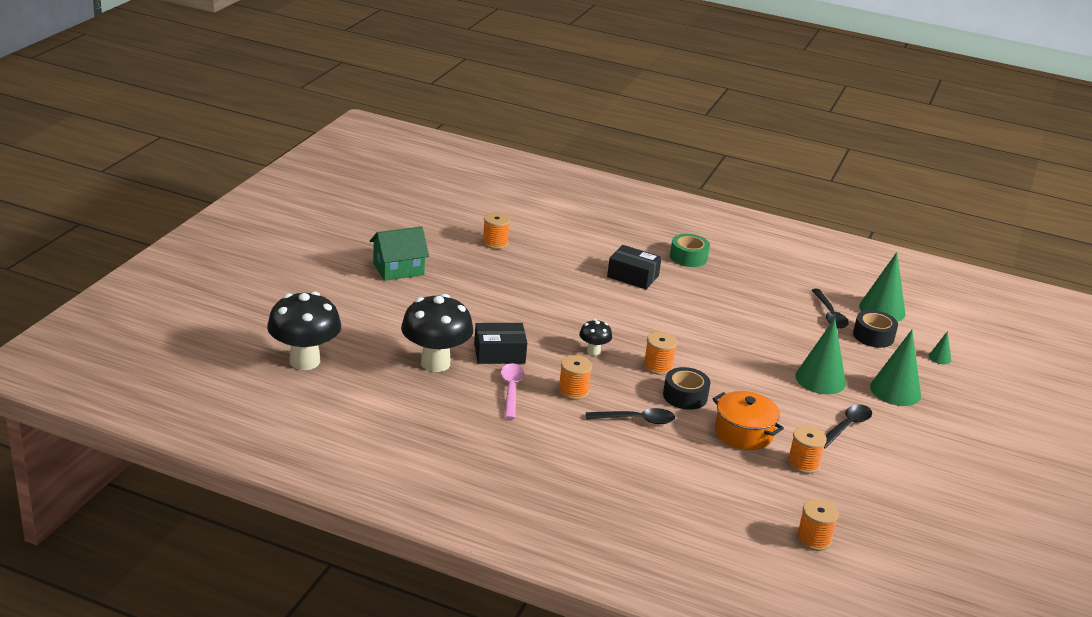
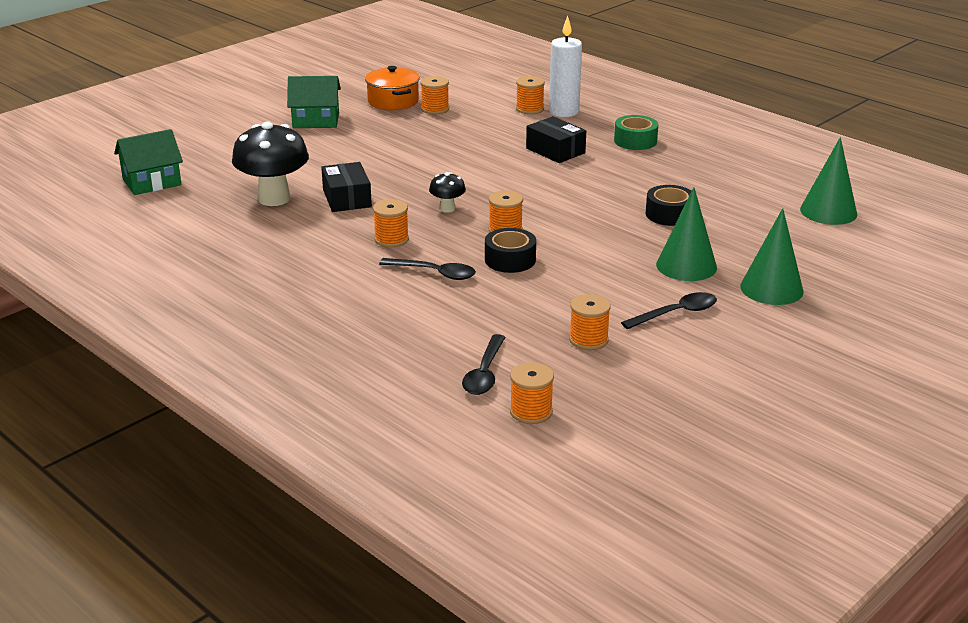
camera: 25 degrees right, 0 degrees up
black mushroom [267,291,341,370] -> green house [114,129,183,195]
black box [474,323,527,364] -> black box turned 60 degrees clockwise [321,162,372,212]
pink spoon [501,363,525,419] -> none
orange pot [712,391,784,450] -> orange pot moved to [365,66,420,110]
black spoon [812,289,849,328] -> black spoon moved to [462,334,505,395]
black tape [853,310,898,348] -> black tape moved to [646,185,692,226]
green cone [929,331,951,364] -> none
none -> orange spool [516,76,545,114]
none -> white candle [549,15,582,117]

